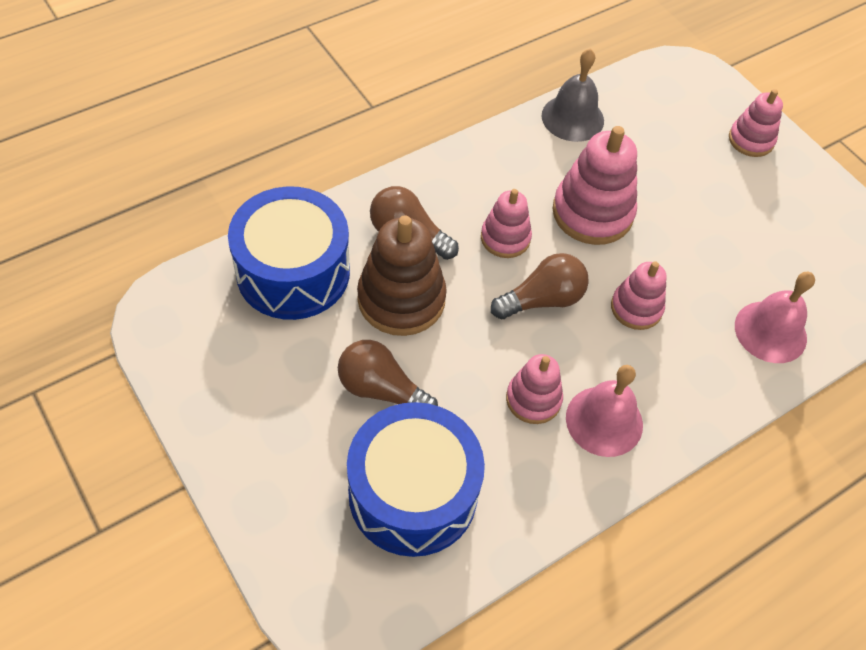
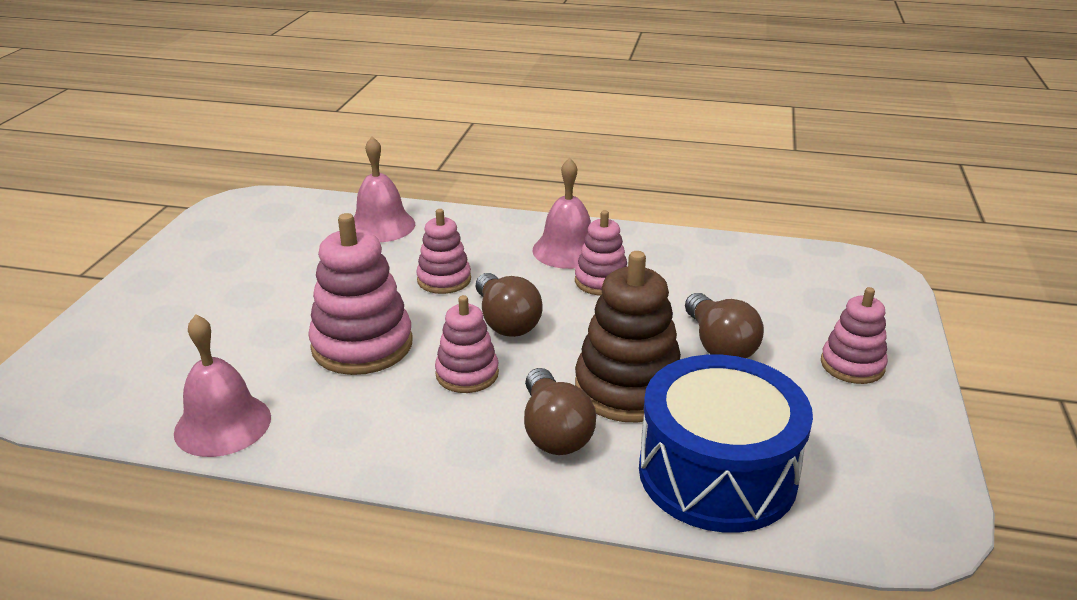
camera: 130 degrees left, 25 degrees down
blue drum [347,402,485,557] -> none
brown light bulb [491,253,589,319] -> brown light bulb turned 135 degrees counterclockwise [476,273,543,337]
grey bell [541,49,604,142] -> pink bell [174,314,271,457]
pink stacking toy [729,89,783,157] -> pink stacking toy moved to [821,287,888,384]

